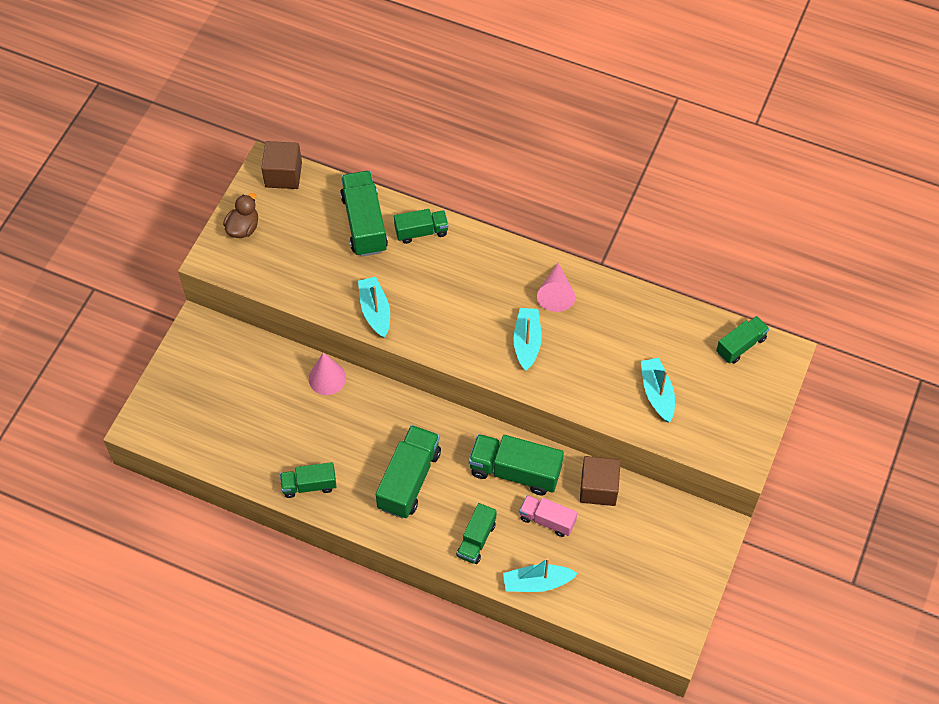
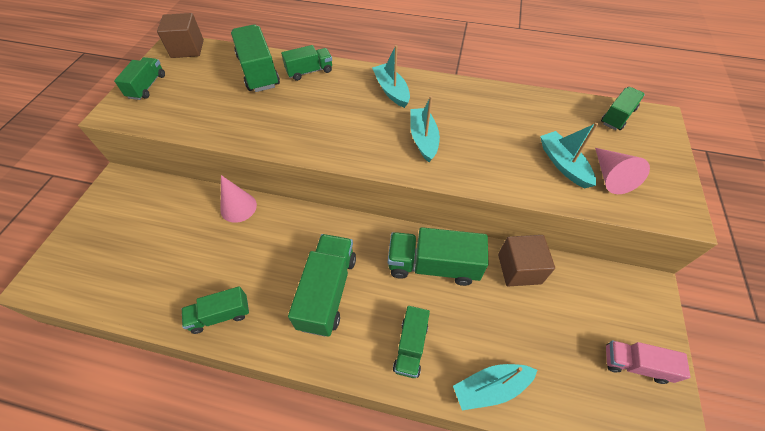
camera: 10 degrees left, 5 degrees down
brown duck [223,193,258,238] -> green truck [114,57,165,100]
turquoise boat [358,277,390,338] -> turquoise boat moved to [372,45,410,108]
pink truck [519,495,578,537] -> pink truck moved to [606,341,690,384]
pink cone [537,263,575,312] -> pink cone moved to [595,148,650,194]

